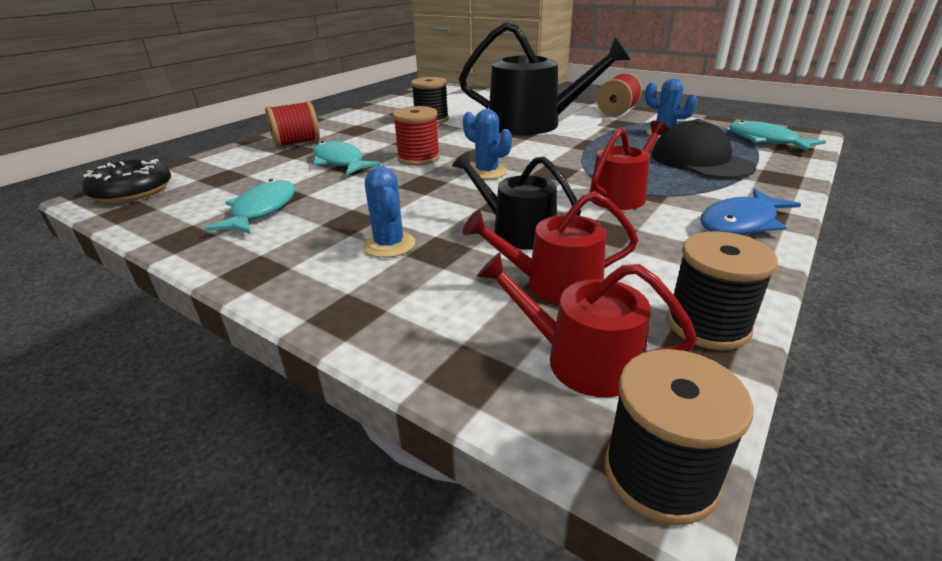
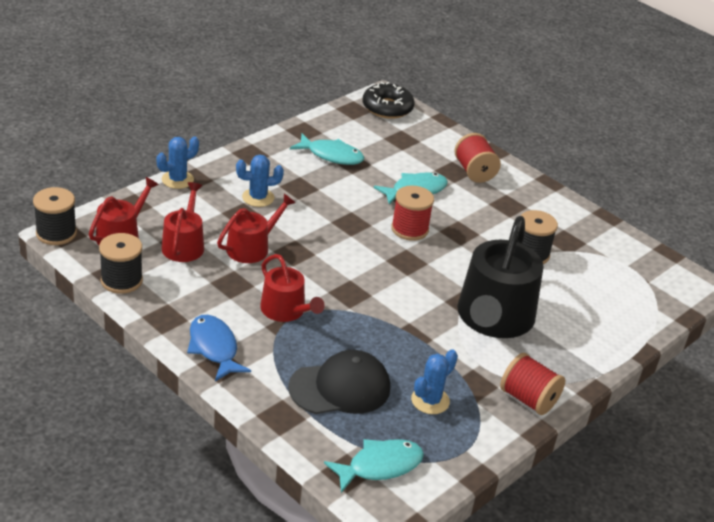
camera: 95 degrees right, 5 degrees up
black watering can [452,151,581,249] -> red watering can [217,194,296,263]
blue cactus [463,109,512,179] -> blue cactus moved to [157,136,199,189]

